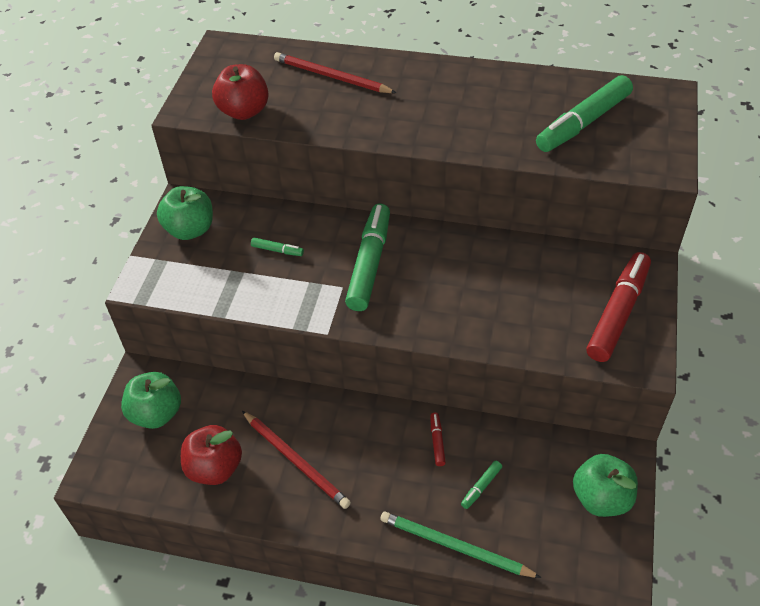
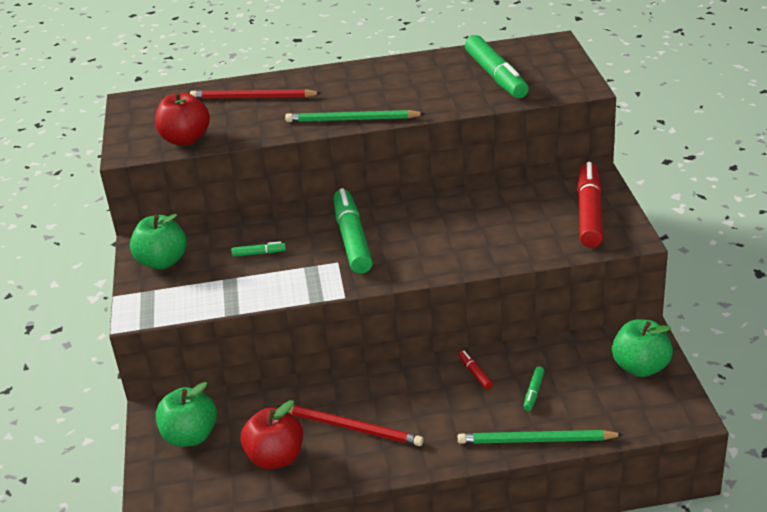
camera: 20 degrees left, 15 degrees down
green marker [536,75,633,152] -> green marker turned 45 degrees counterclockwise [465,35,529,98]
none -> green pencil [285,110,426,122]

